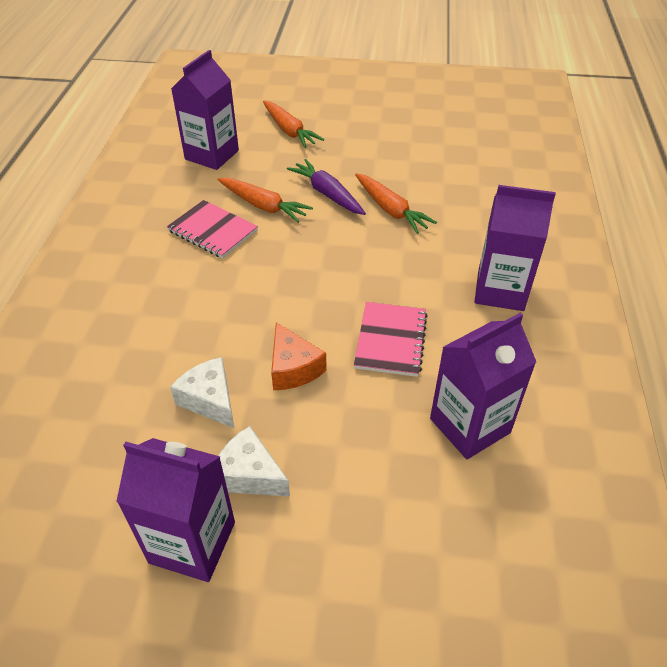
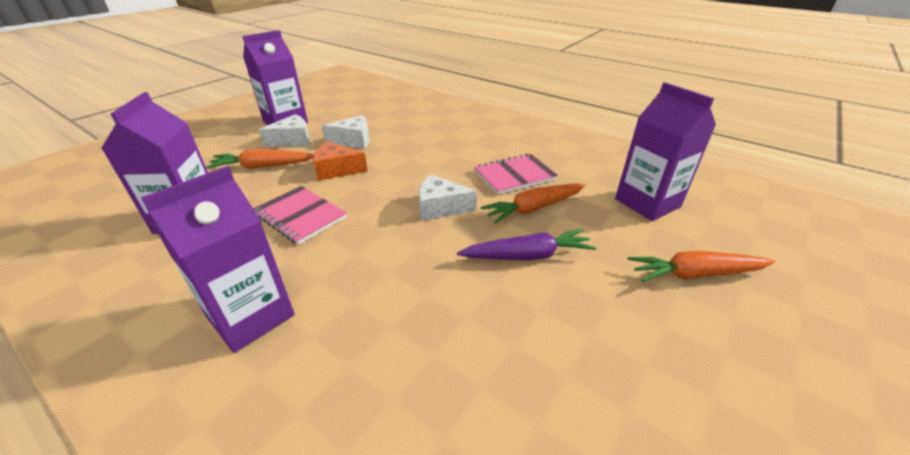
camera: 120 degrees right, 10 degrees down
orange carrot [355,173,437,234] -> orange carrot moved to [206,149,314,169]
none -> white cheese [419,174,477,221]

